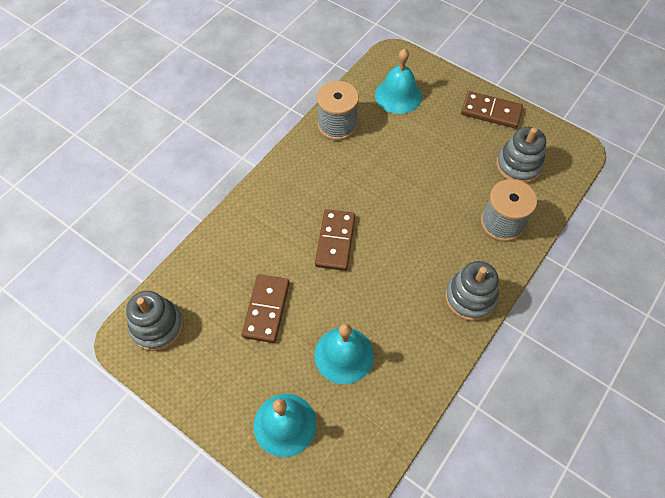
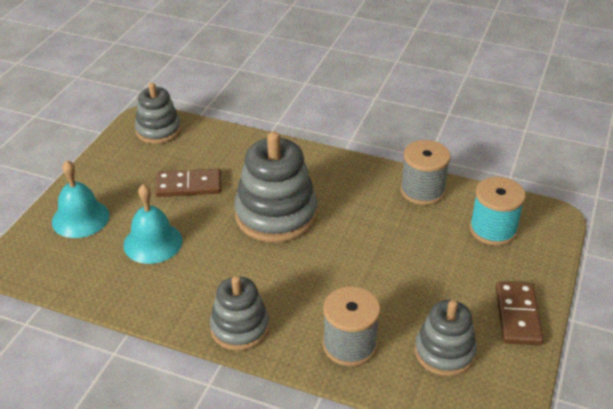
camera: 75 degrees right, 20 degrees down
brown domino [315,209,355,271] -> grey stacking toy [234,131,317,243]
turquoise bell [375,49,422,114] -> turquoise spool [469,177,526,246]

